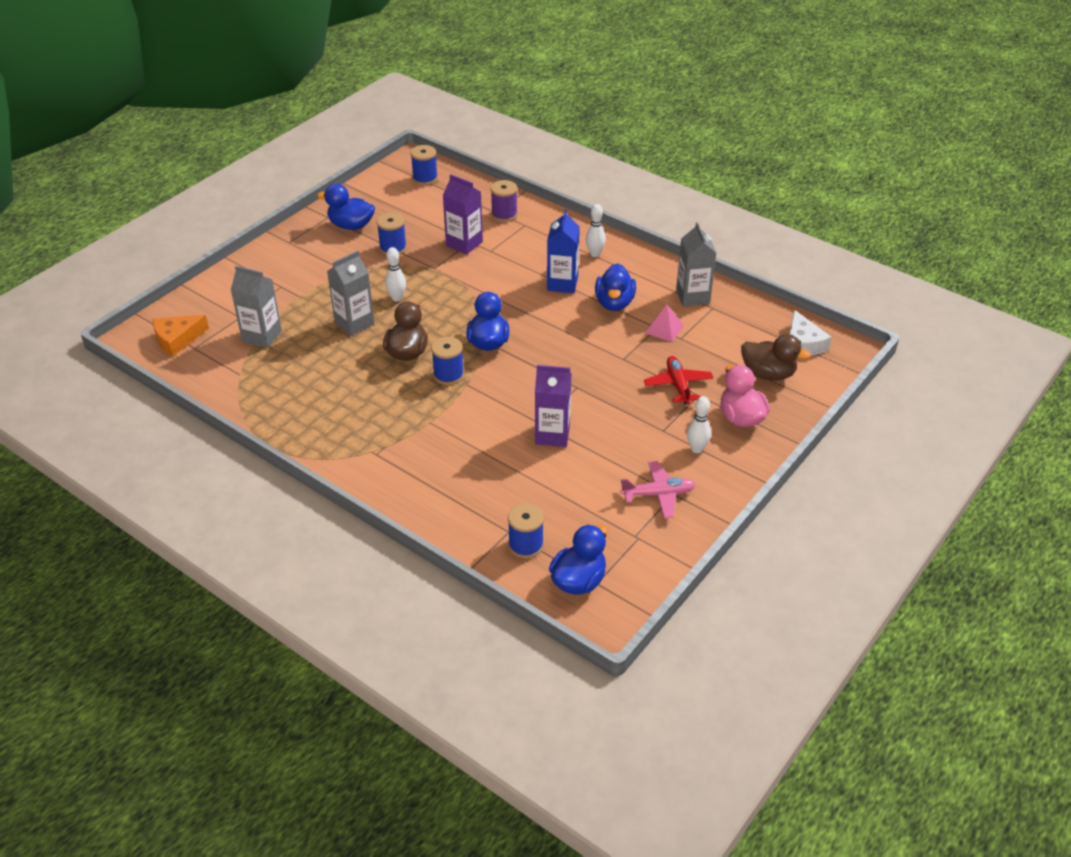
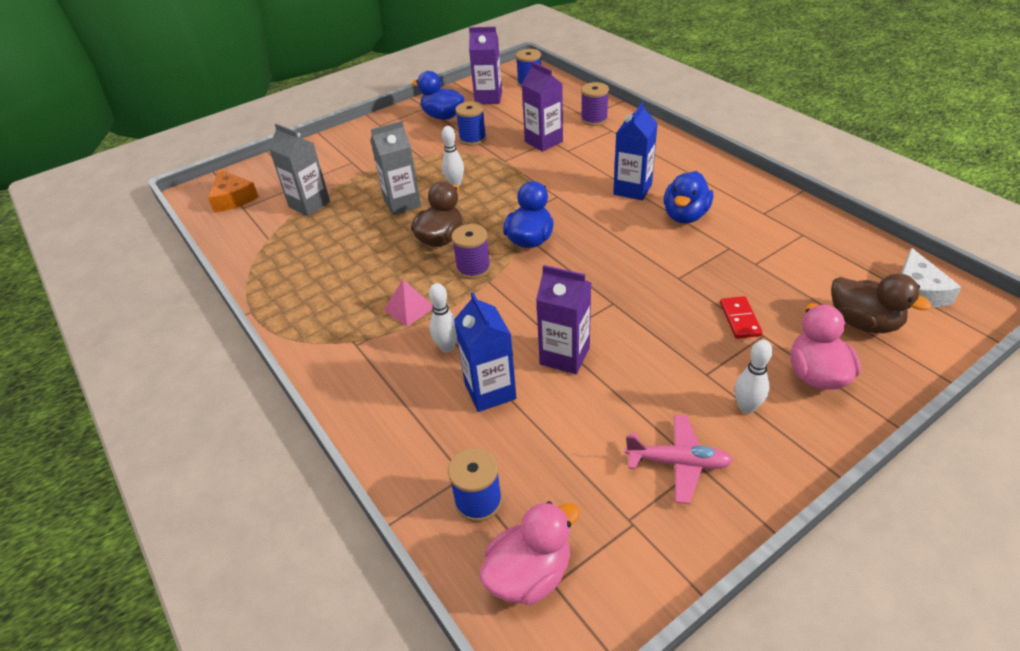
camera: 20 degrees right, 0 degrees up
orange cheese [153,315,209,357] -> orange cheese turned 105 degrees counterclockwise [208,169,259,213]
blue spool [431,337,464,385] -> purple spool [451,224,491,279]
blue duck [549,524,608,595] -> pink duck [479,501,580,605]
white bowling pin [586,204,606,257] -> white bowling pin moved to [429,283,457,353]
red plane [644,356,714,404] -> red domino [720,296,763,339]
pink pyramid [645,305,684,342] -> pink pyramid moved to [384,279,433,327]
grey carton [676,222,716,306] -> none
none -> blue carton [454,292,516,412]
none -> purple carton [469,27,502,104]

